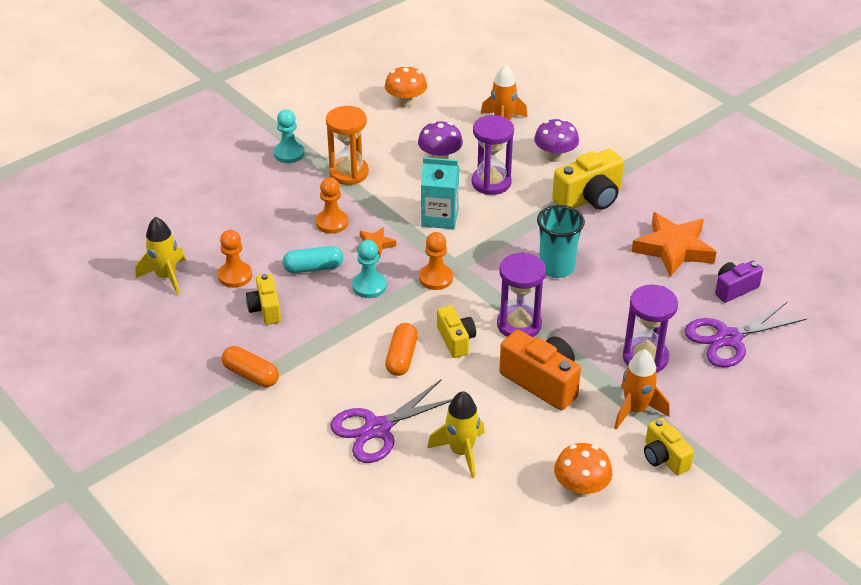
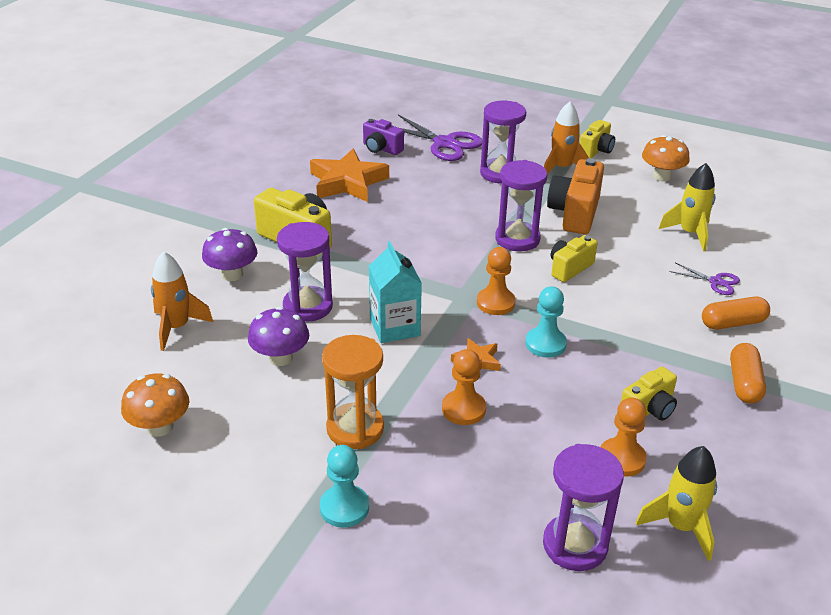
camera: 115 degrees left, 5 degrees down
turquoise capsule [283,246,343,273] -> none
purple scissors [330,380,453,463] -> purple scissors [670,262,740,295], size x0.52
orange capsule [385,323,418,376] -> orange capsule moved to [702,296,770,330]
turquoise cup [537,205,585,278] -> none
none -> purple hourglass [543,444,624,571]

